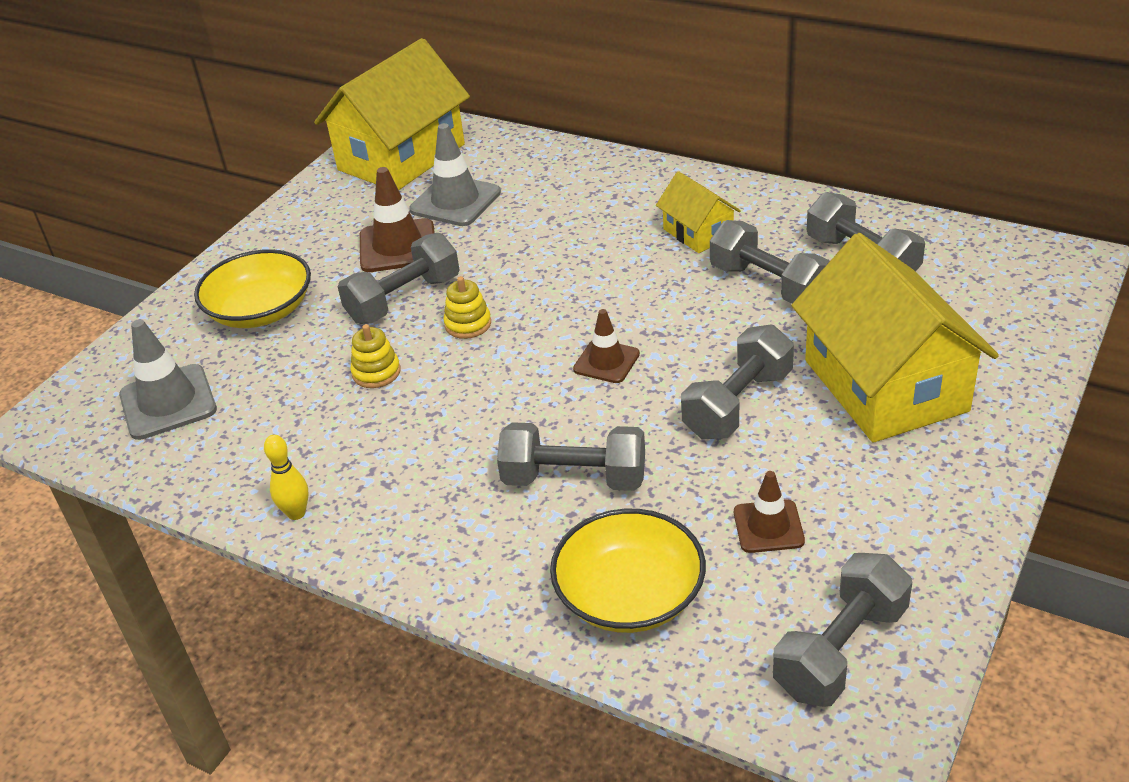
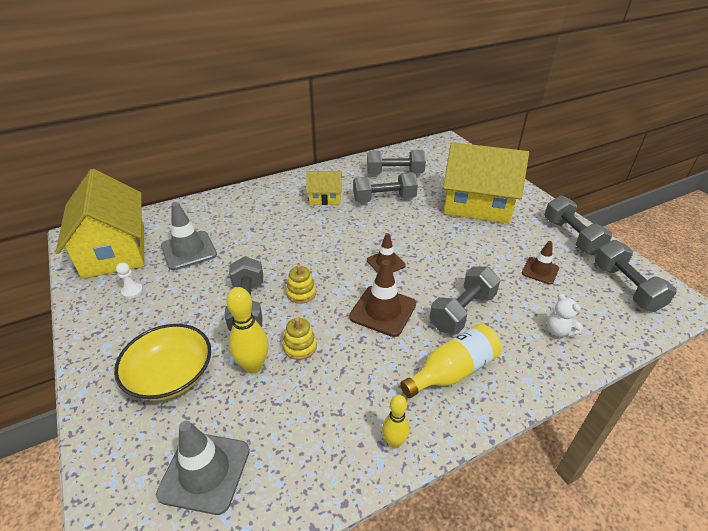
camera: 60 degrees left, 0 degrees up
brown traffic cone [360,167,435,272] -> brown traffic cone moved to [349,260,416,337]
yellow bowl [550,509,706,633] -> white teddy bear [547,293,583,337]
grey dumbbell [681,325,794,439] -> grey dumbbell moved to [544,195,612,255]
none -> white pawn [116,263,143,299]
none -> yellow bowling pin [227,287,269,373]
none -> yellow bottle [400,324,502,398]

